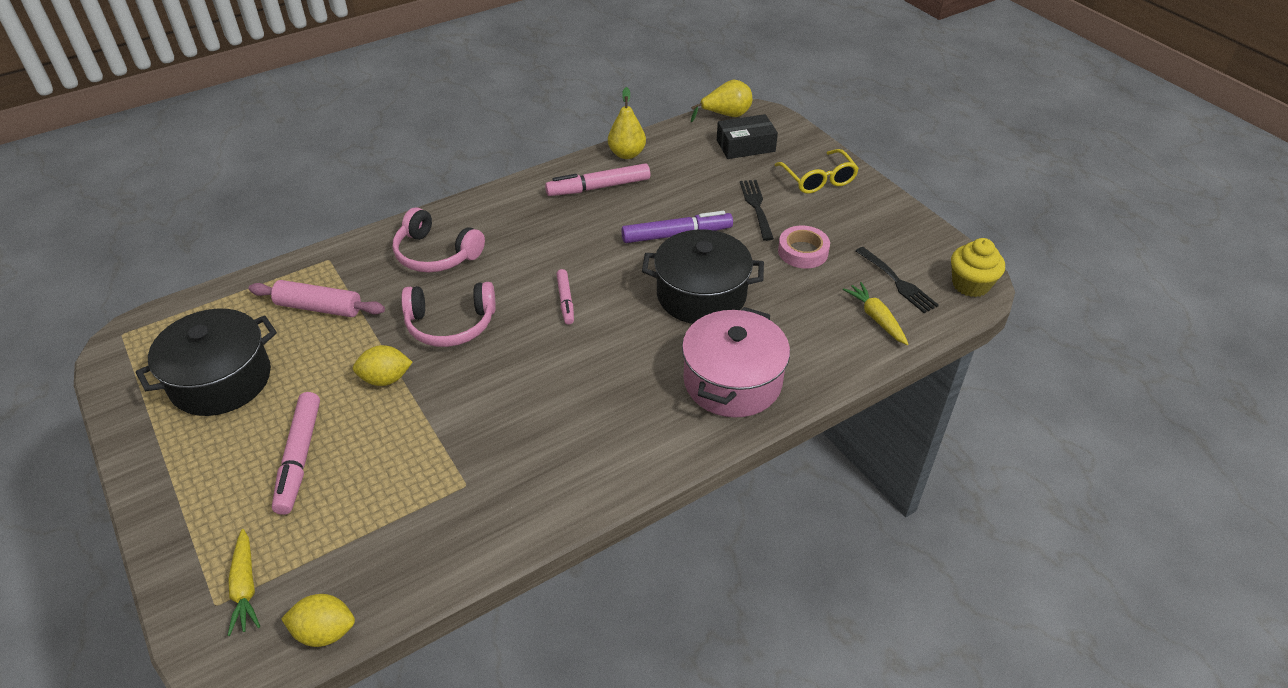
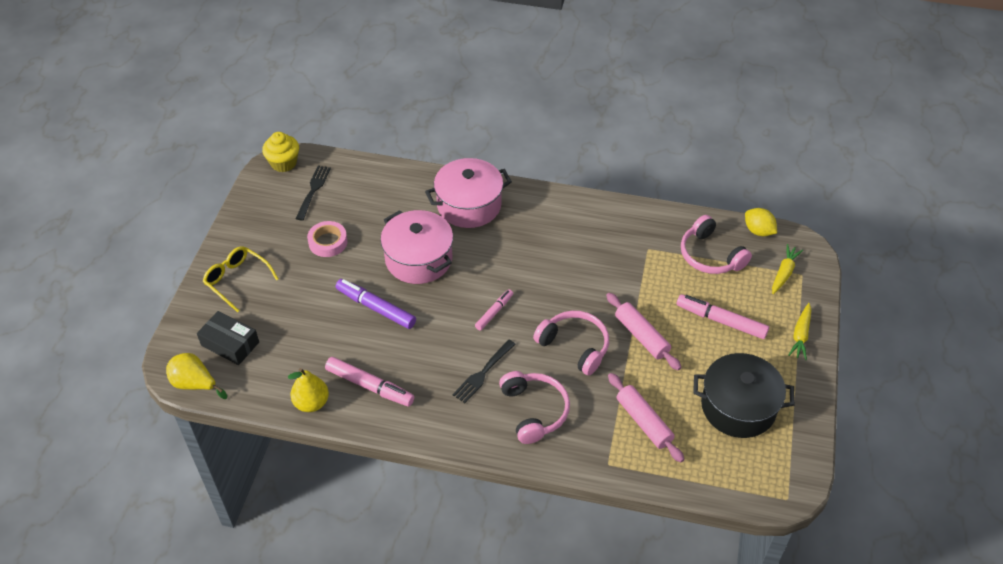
camera: 135 degrees left, 5 degrees up
pink marker [272,392,320,515] -> pink marker turned 105 degrees counterclockwise [677,294,769,339]
yellow lemon [353,345,413,386] -> pink rolling pin [606,293,681,370]
black pot [642,229,764,324] -> pink pot [380,210,453,284]
black fork [740,180,774,241] -> black fork moved to [452,340,516,403]
yellow glasses [775,149,859,194] -> yellow glasses turned 75 degrees counterclockwise [203,246,279,312]
yellow carrot [843,282,908,345] -> yellow carrot moved to [788,303,811,360]
none -> pink headphones [681,215,752,274]

